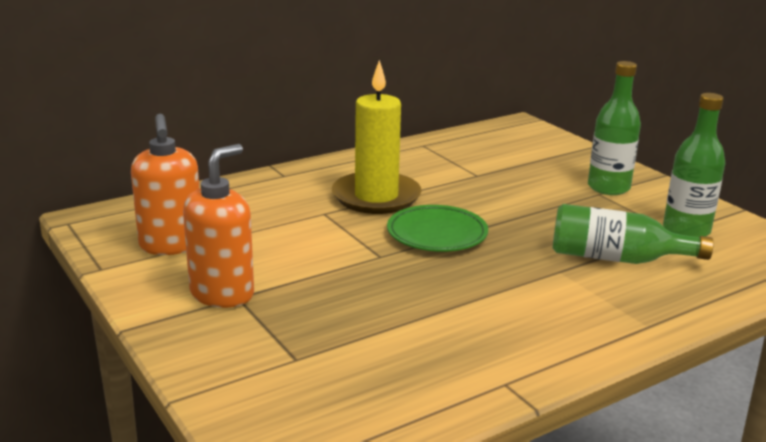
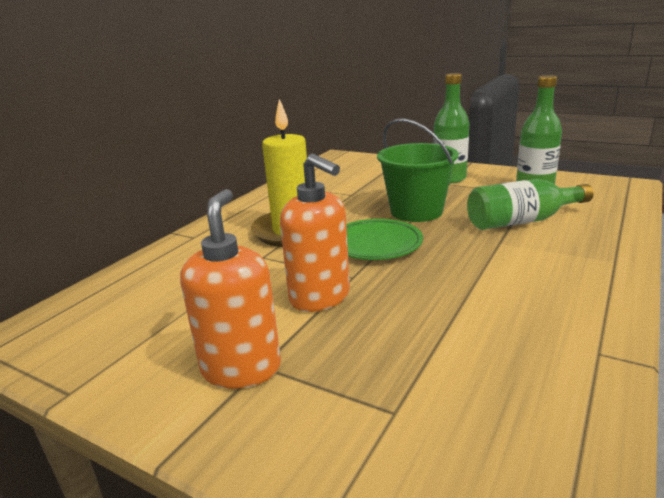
camera: 25 degrees left, 0 degrees up
orange soap dispenser [131,114,200,255] -> orange soap dispenser moved to [280,154,350,312]
none -> green bucket [377,119,459,222]

